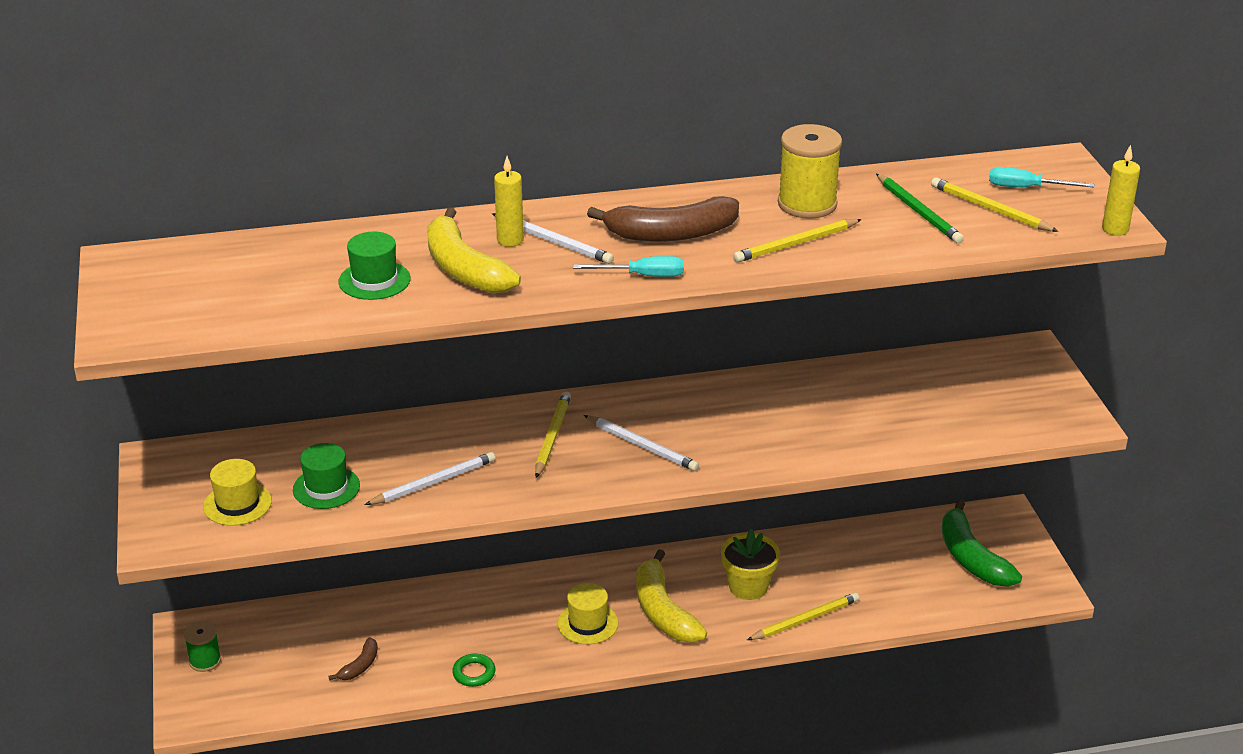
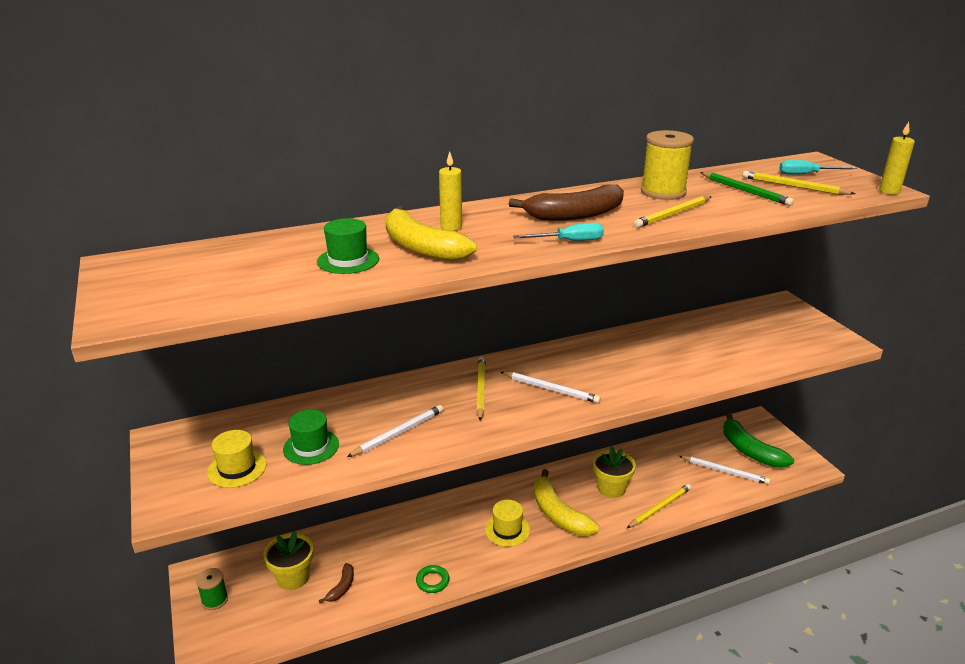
camera: 10 degrees left, 5 degrees down
white pencil [492,213,614,264] -> white pencil moved to [679,456,770,484]
none -> yellow flower pot [263,531,313,590]

